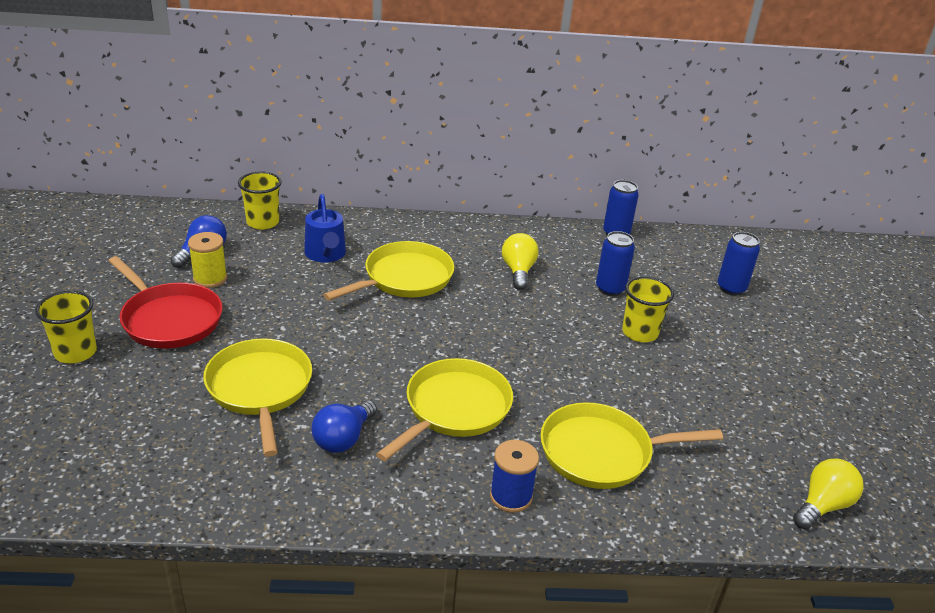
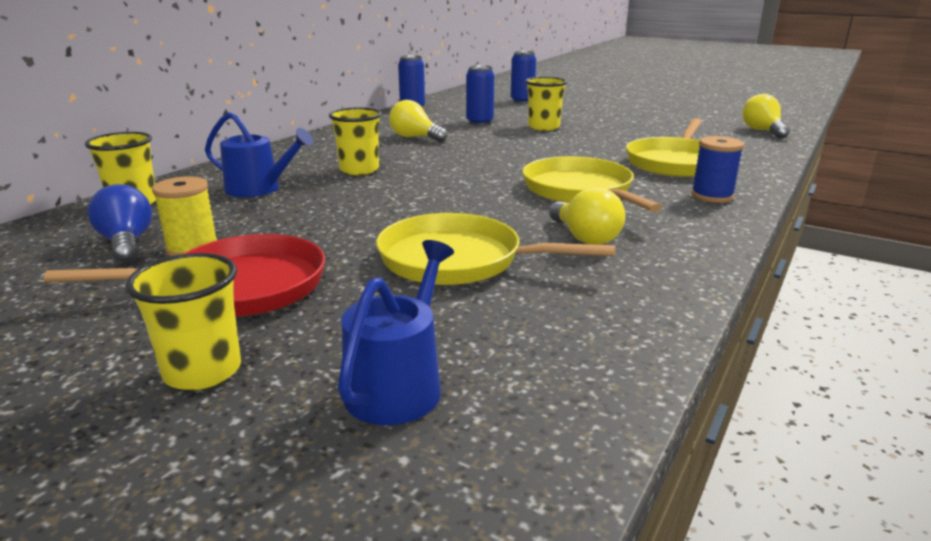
camera: 55 degrees left, 10 degrees down
blue light bulb [311,400,377,453] -> yellow light bulb [549,187,625,245]
yellow pan [323,241,454,301] -> yellow cup [329,107,382,175]
none -> blue watering can [338,240,454,425]

